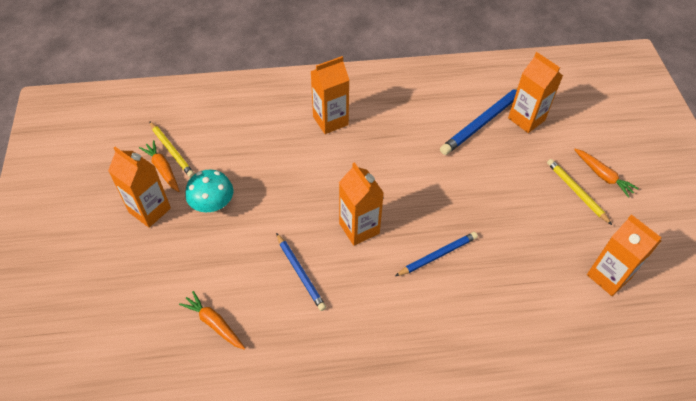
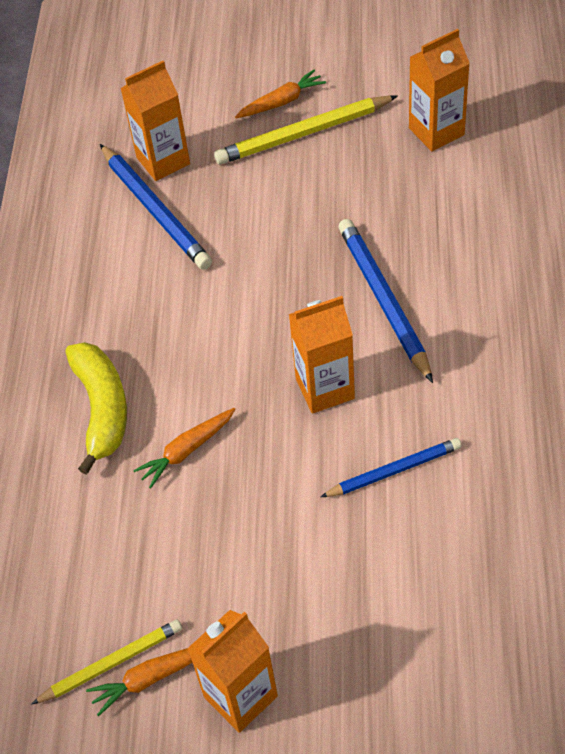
camera: 75 degrees left, 0 degrees up
orange carrot [179,291,245,350] -> orange carrot moved to [133,408,235,489]
turquoise mushroom [185,170,233,213] -> none
orange carton [311,56,349,134] -> yellow banana [66,342,127,475]
blue pencil [395,232,478,276] -> blue pencil [338,219,433,383], size x1.56
yellow pencil [547,159,612,225] -> yellow pencil [214,95,398,165], size x1.56

